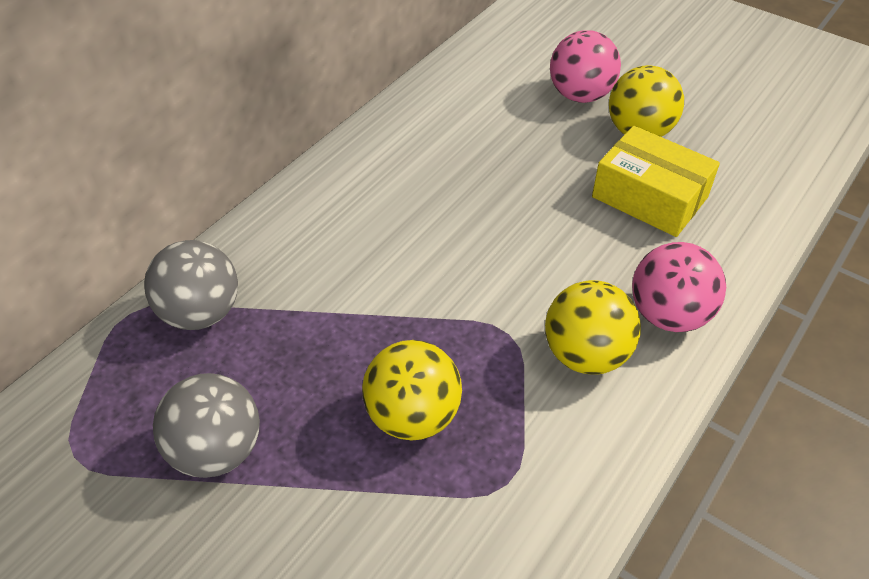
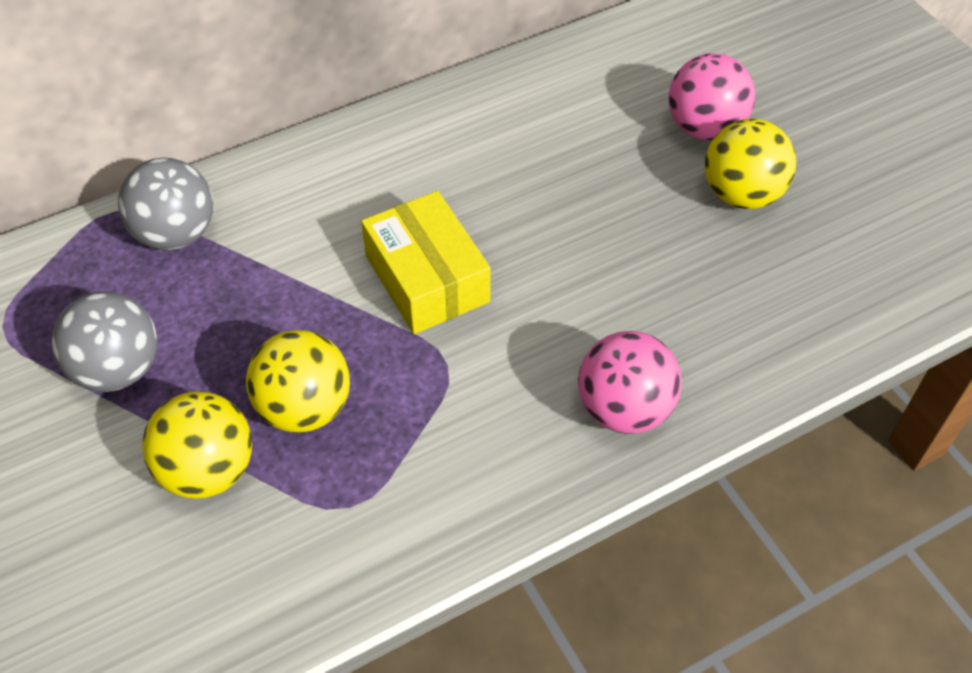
camera: 25 degrees right, 5 degrees up
yellow ball [545,280,641,374] -> yellow ball moved to [142,391,252,499]
yellow box [592,126,720,237] -> yellow box moved to [361,191,491,334]

